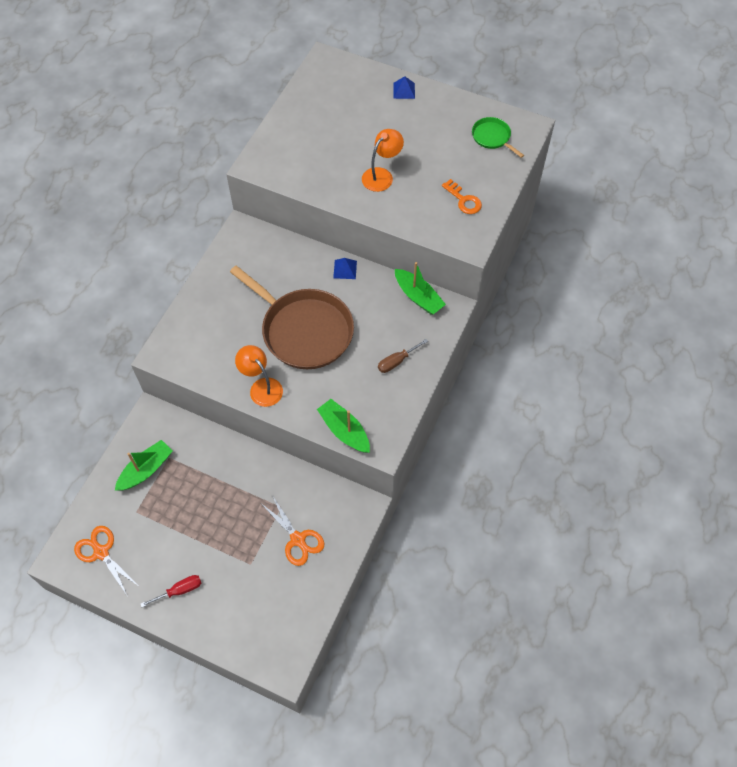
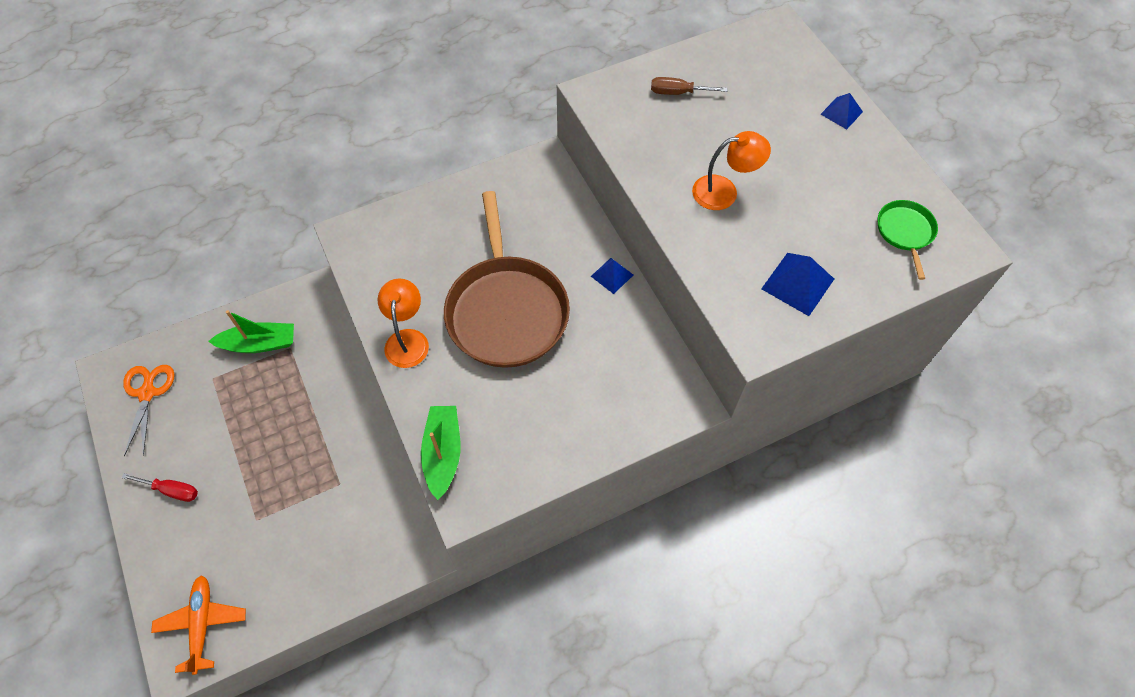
camera: 40 degrees right, 0 degrees up
orange scissors [262,495,324,566] -> none
brown screwdriver [378,339,428,373] -> brown screwdriver moved to [651,77,727,95]
green boat [395,262,446,315] -> none
orange key [442,179,482,214] -> blue pyramid [761,253,834,316]
none -> orange plane [151,575,246,675]

